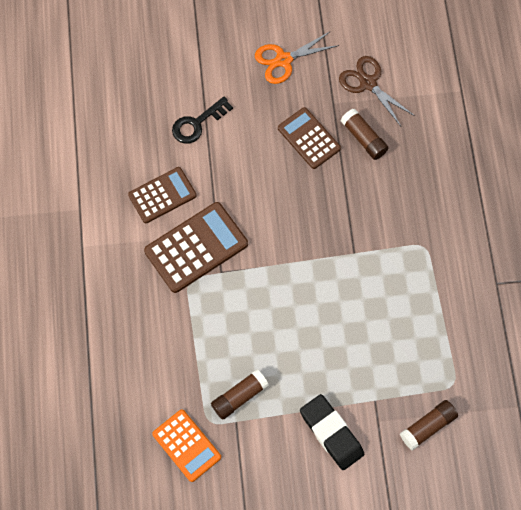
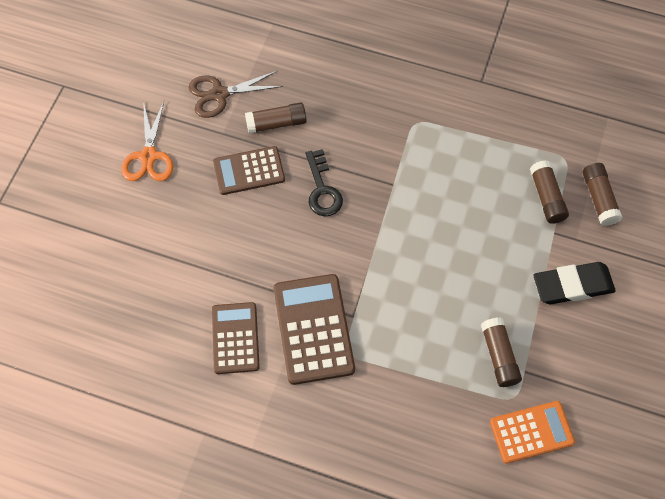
camera: 65 degrees left, 5 degrees down
black key [172,97,233,144] -> black key moved to [306,149,343,216]
none -> brown glue stick [530,161,569,224]

